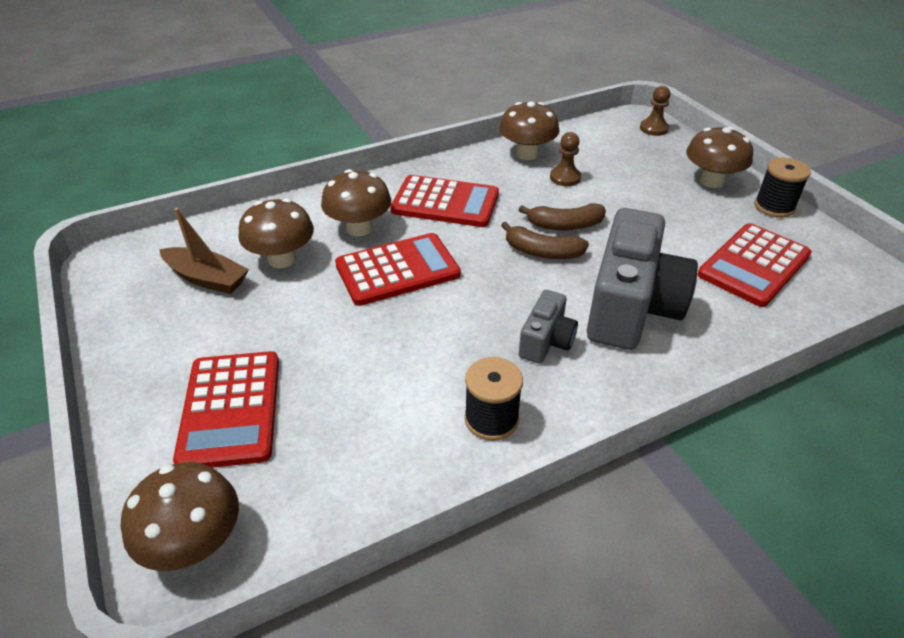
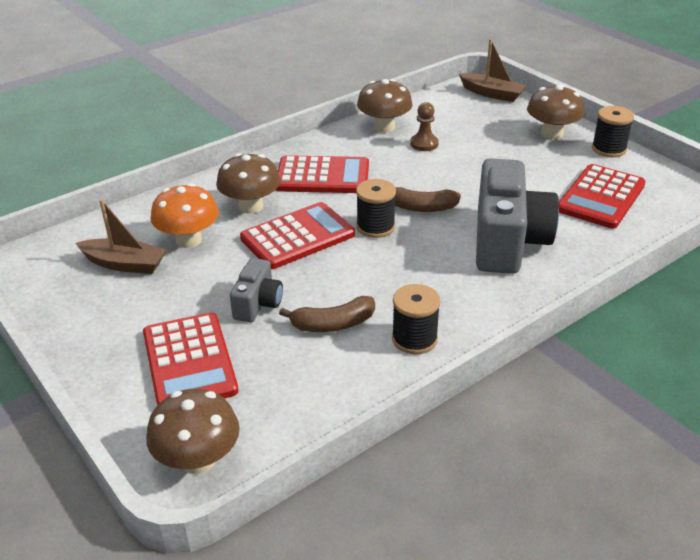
camera: 10 degrees left, 5 degrees down
brown mushroom [238,198,314,268] -> orange mushroom [151,183,219,248]
brown banana [519,203,606,231] -> brown banana moved to [279,296,375,332]
grey camera [519,290,578,364] -> grey camera moved to [230,258,283,322]
brown pawn [640,86,670,136] -> brown boat [459,39,527,102]
none -> black spool [356,179,396,238]

